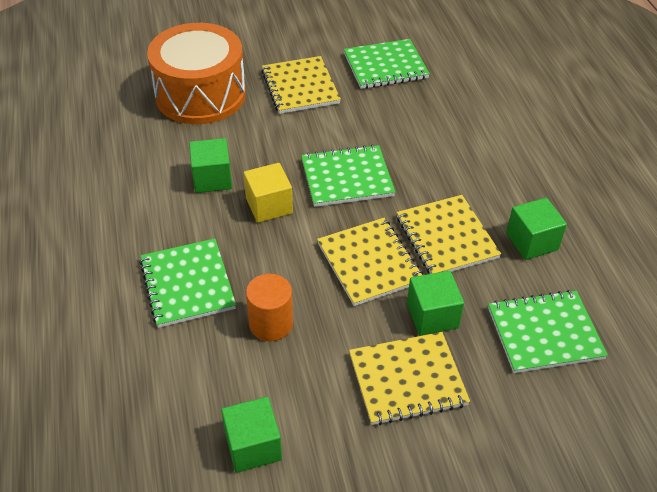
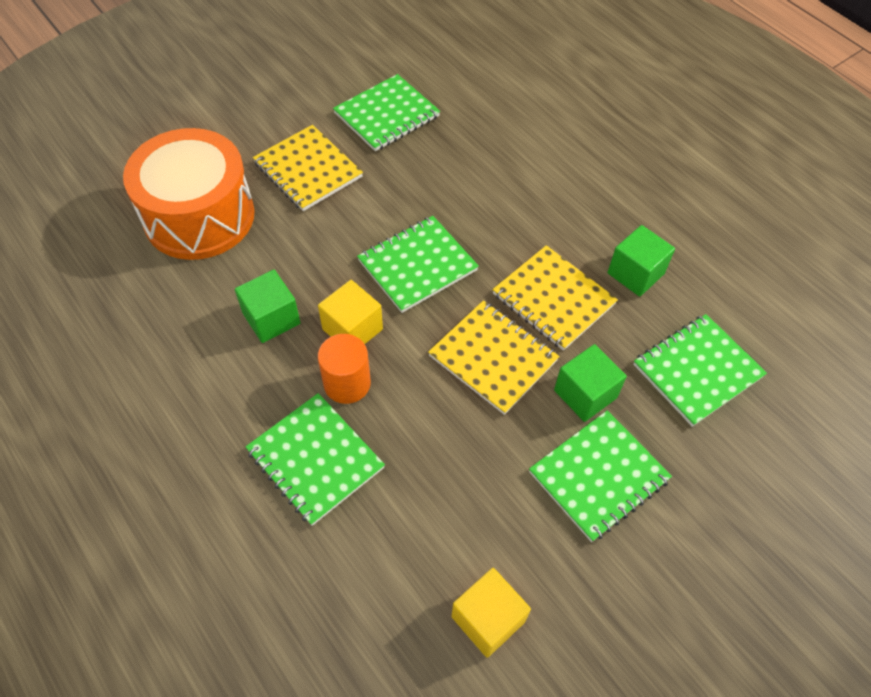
camera: 25 degrees left, 10 degrees up
green cube [221,397,282,473] -> yellow cube [451,568,531,658]
orange cylinder [246,274,293,341] -> orange cylinder moved to [318,334,371,404]
yellow notebook [349,332,470,425] -> green notebook [529,410,672,542]

